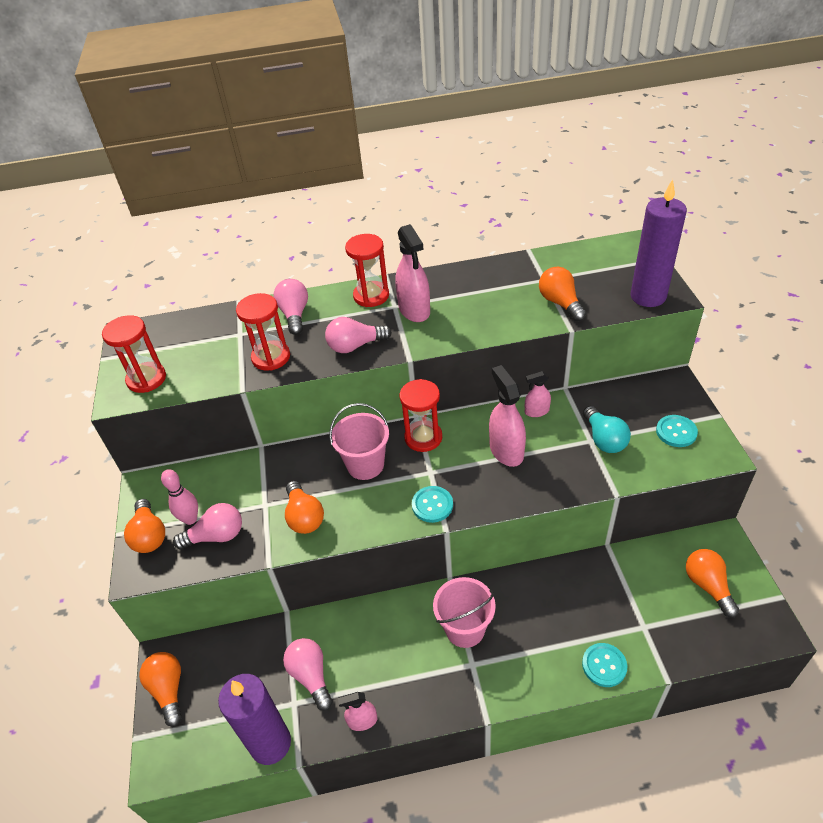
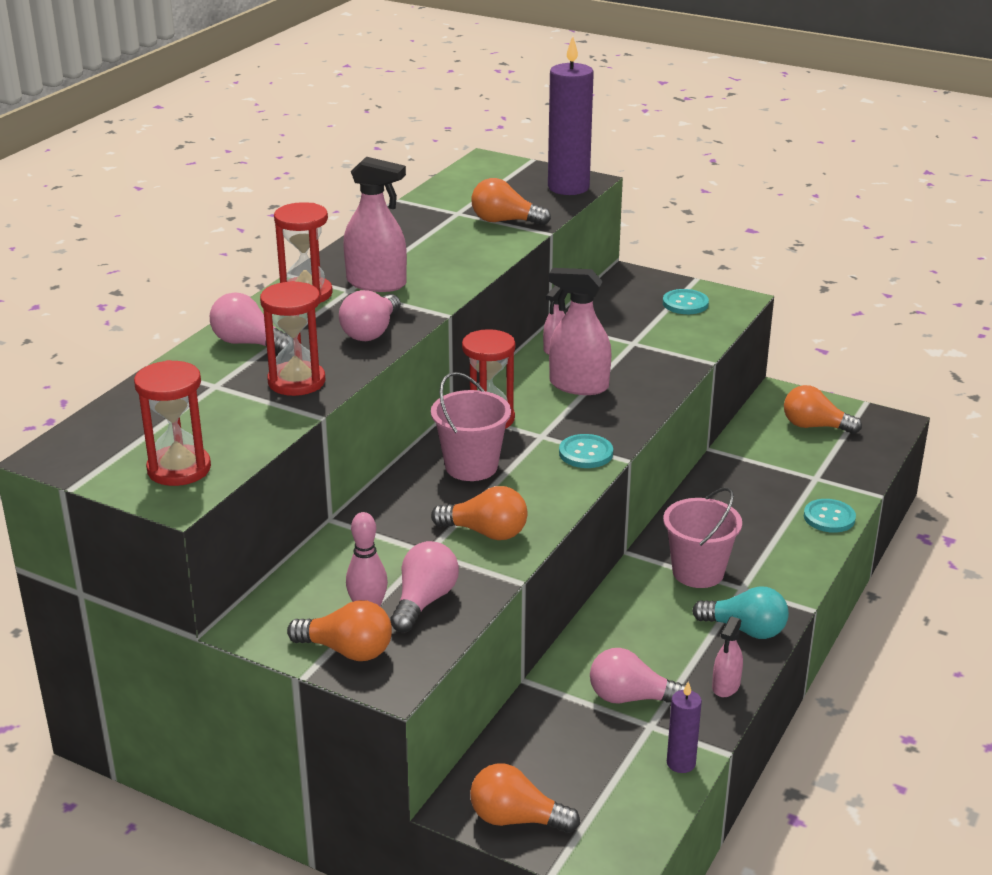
camera: 55 degrees left, 15 degrees down
purple candle [218,674,291,765] -> purple candle [667,681,702,773], size x0.50
turquoise light bulb [583,406,631,453] -> turquoise light bulb moved to [692,586,789,639]

